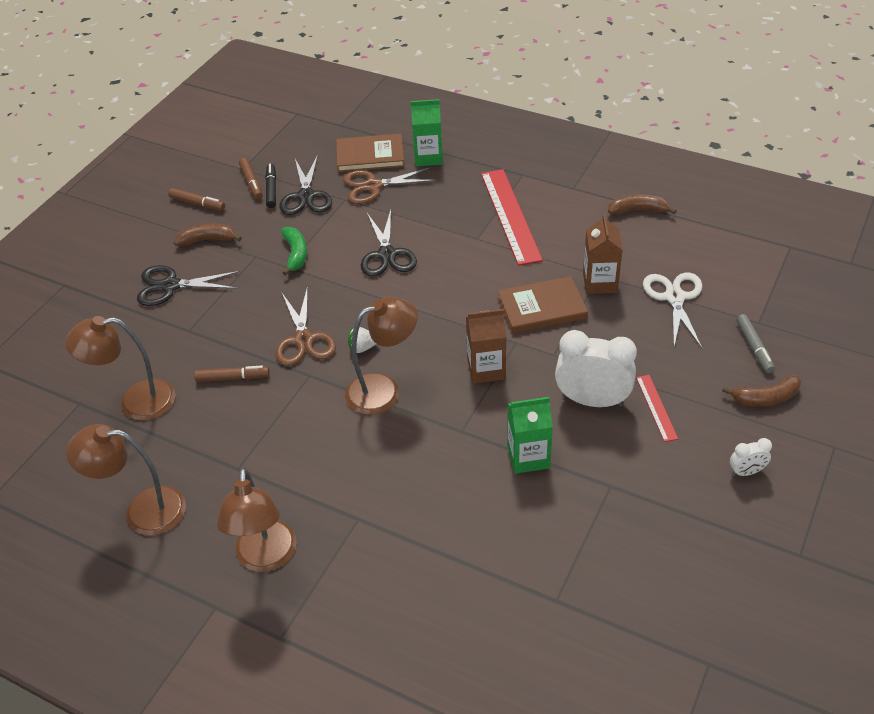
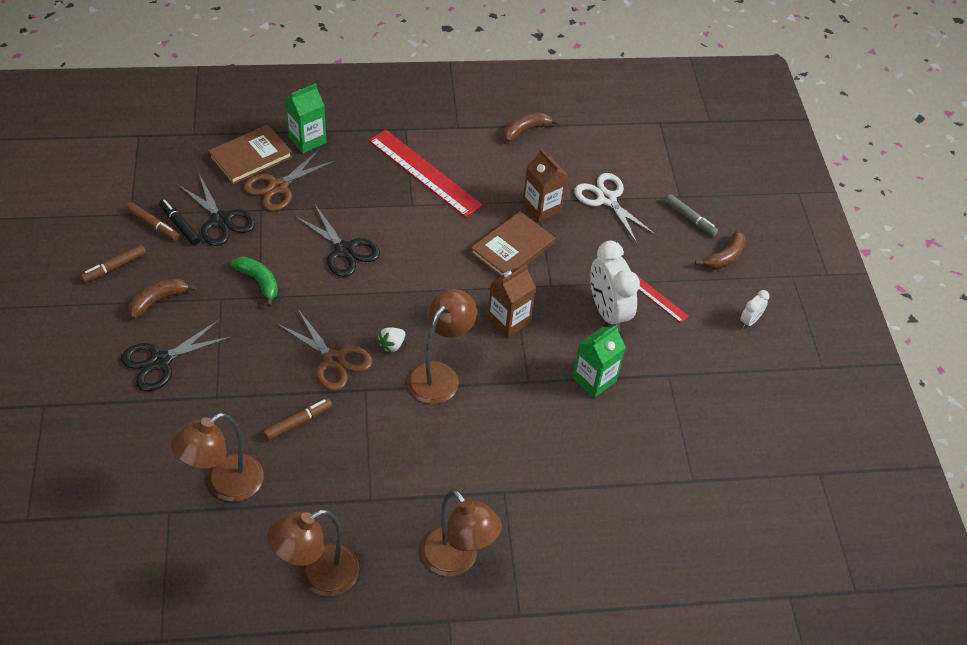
camera: 40 degrees left, 5 degrees up
brown marker [168,188,225,211] -> brown marker turned 150 degrees clockwise [80,245,146,283]
white clock [555,330,637,407] -> white clock turned 90 degrees counterclockwise [590,241,640,331]

